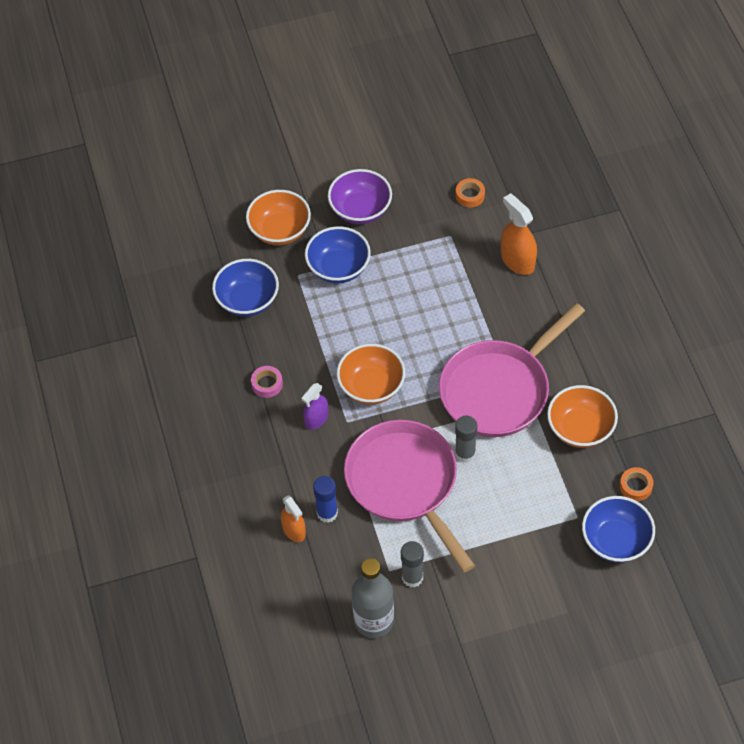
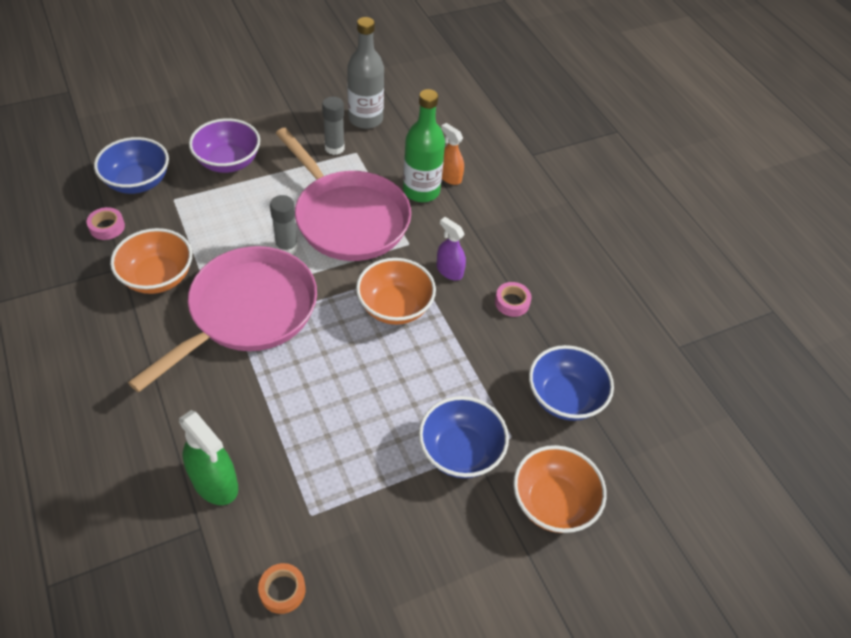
camera: 165 degrees right, 5 degrees down
purple spray bottle [301,383,328,430] -> purple spray bottle turned 75 degrees counterclockwise [437,217,466,280]
blue glue stick [313,476,338,523] -> green bottle [403,89,445,202]
purple bowl [328,169,392,224] -> purple bowl moved to [189,118,260,173]
orange spray bottle [501,193,537,275] -> green spray bottle [179,410,238,505]
orange tape [620,467,653,501] -> pink tape [87,207,125,240]

